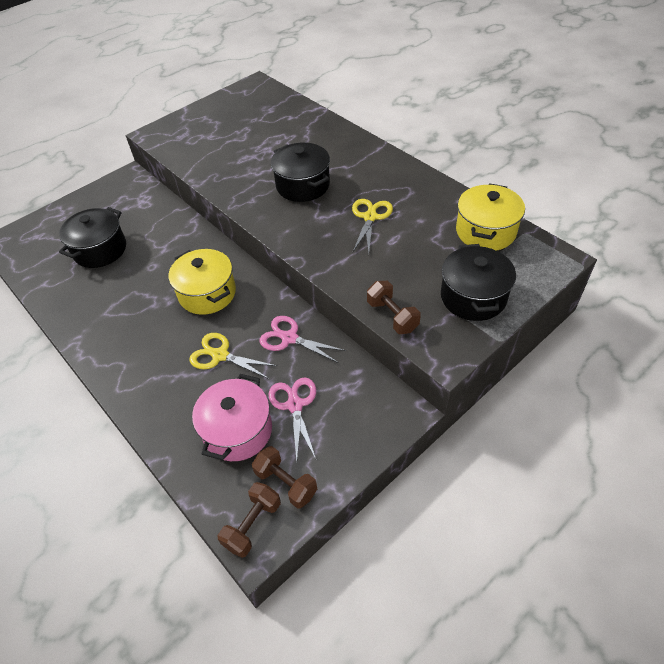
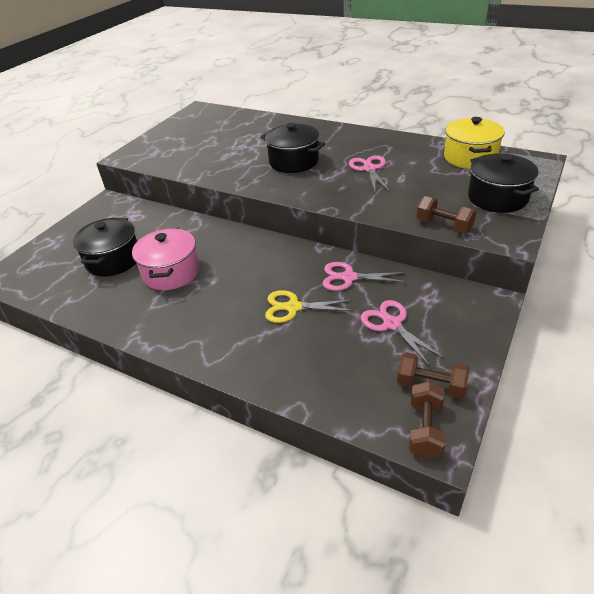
camera: 20 degrees left, 10 degrees down
yellow pot [169,249,236,315] -> none
pink pot [192,374,272,461] -> pink pot moved to [132,228,199,290]
yellow scissors [352,199,393,253] -> pink scissors [349,155,390,192]

